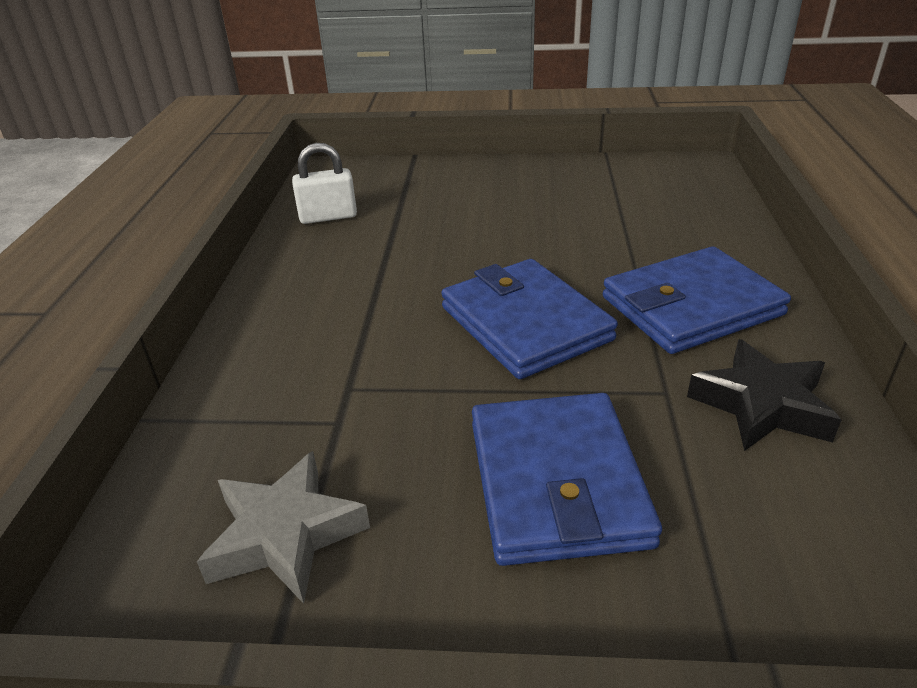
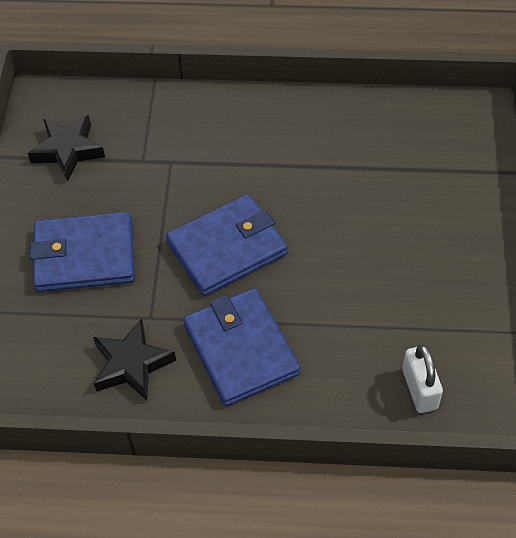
camera: 90 degrees right, 20 degrees up
grey star [197,451,370,604] -> black star [28,115,105,181]
white padlock [292,143,357,224] -> white padlock moved to [402,344,443,413]

